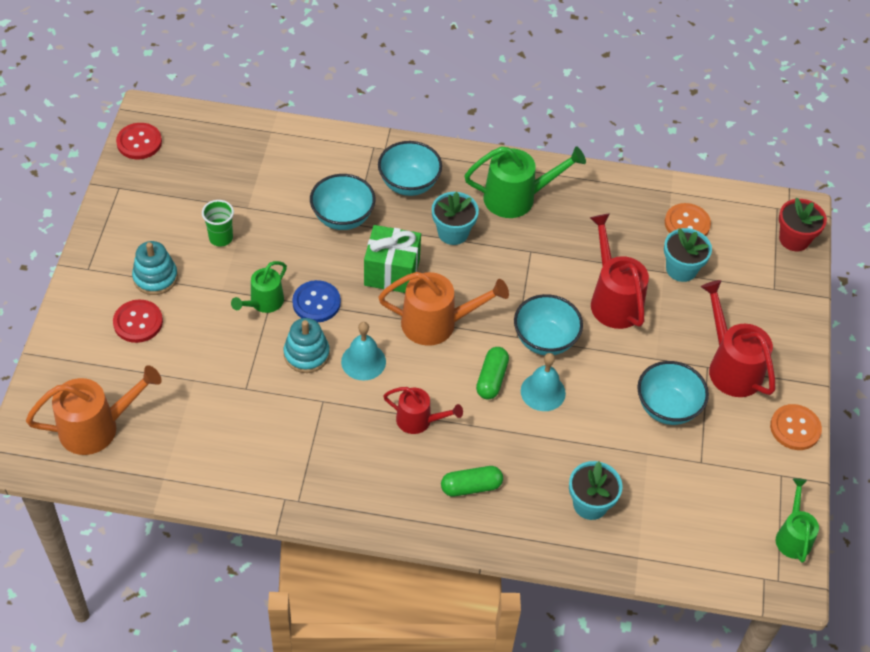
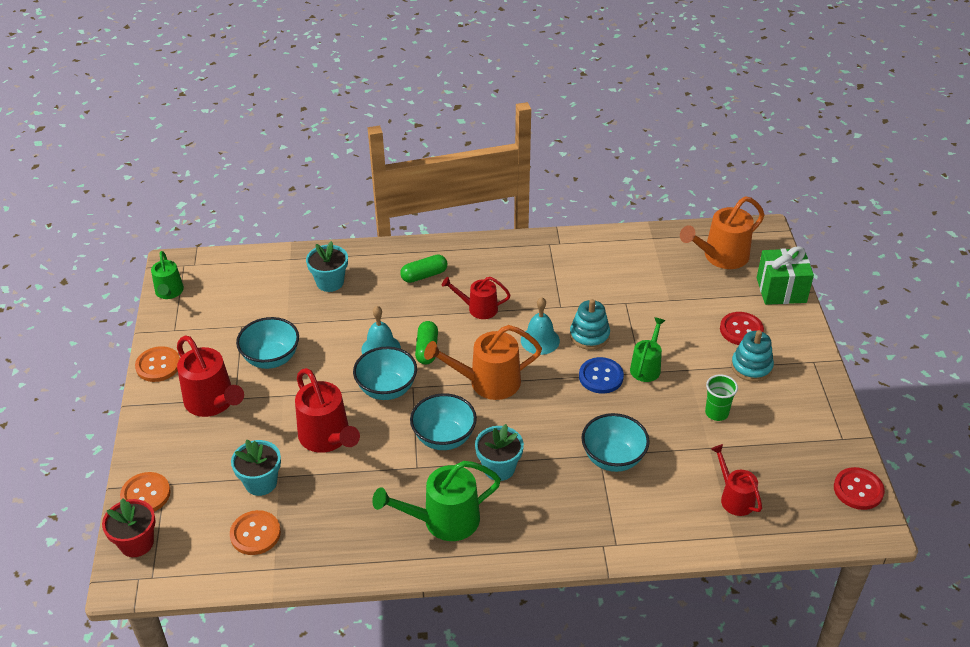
camera: 170 degrees right, 10 degrees down
green gift [364,225,421,293] -> green gift moved to [757,246,814,305]
turquoise bowl [378,141,442,196] -> turquoise bowl moved to [410,393,477,450]
none -> orange button [120,472,171,512]
none -> red watering can [711,444,762,516]

